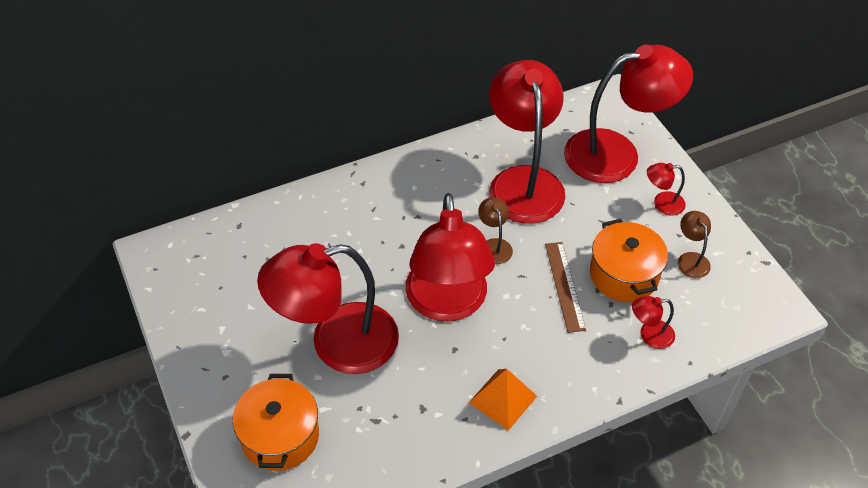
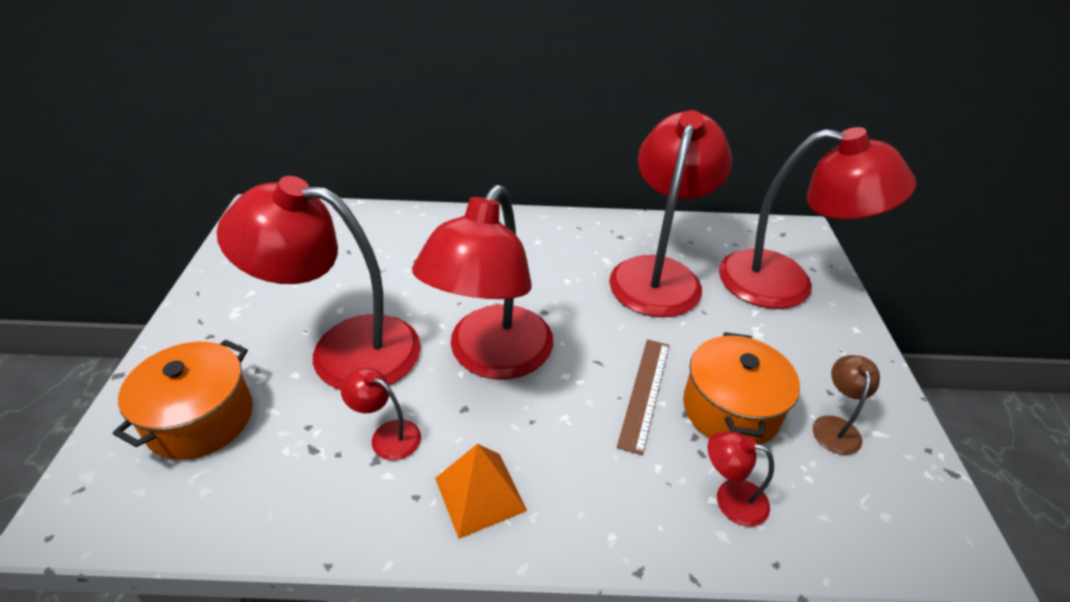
camera: 25 degrees right, 10 degrees down
brown lamp [478,197,513,264] -> none
red lamp [647,163,686,216] -> red lamp moved to [341,368,421,460]

